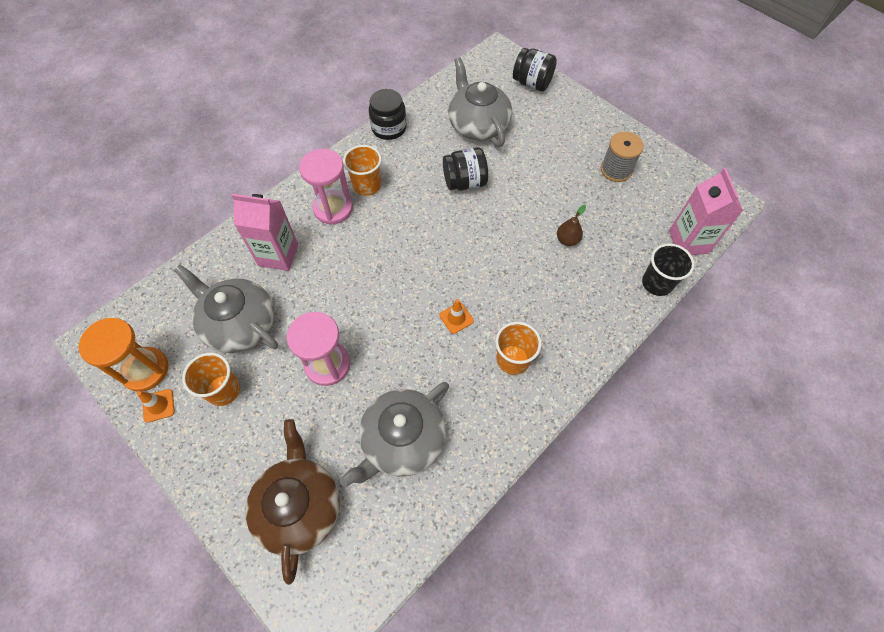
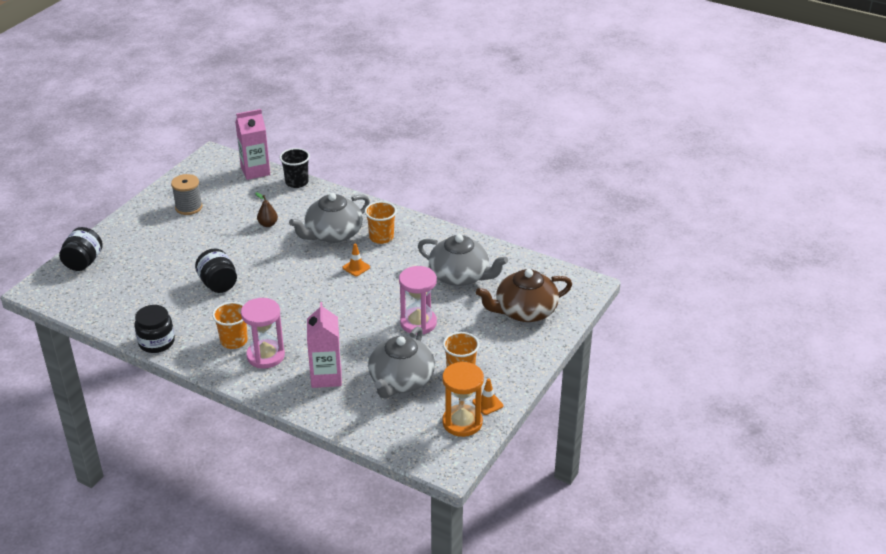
camera: 105 degrees left, 25 degrees down
grey teapot [448,57,512,147] -> grey teapot moved to [289,193,370,243]

